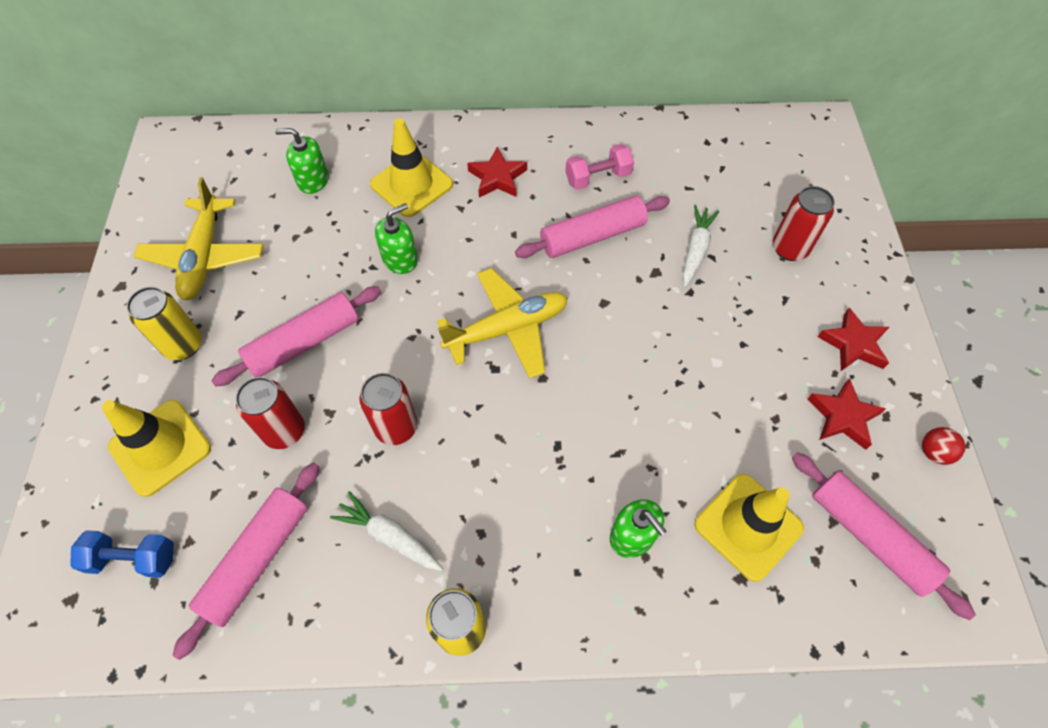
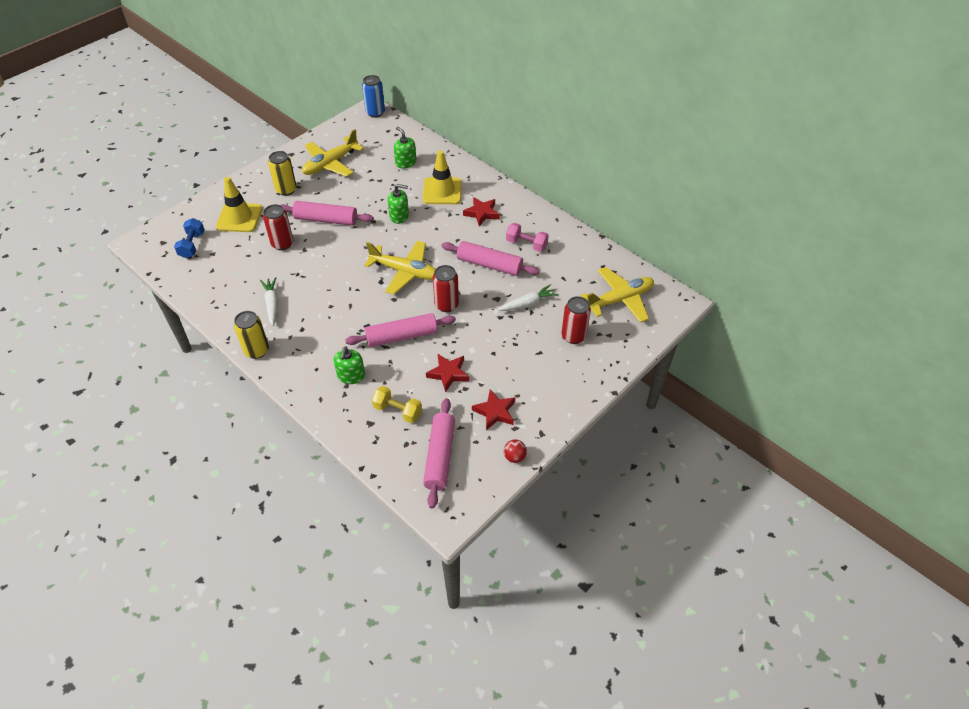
camera: 45 degrees right, 10 degrees down
blue dumbbell [70,530,174,578] -> blue dumbbell turned 45 degrees clockwise [174,218,205,258]
pink rolling pin [172,462,320,660] -> pink rolling pin moved to [345,313,456,347]
red can [359,373,417,445] -> red can moved to [433,265,459,312]
yellow traffic cone [694,474,804,582] -> yellow dumbbell [371,386,422,423]
red star [818,308,889,371] -> red star moved to [426,354,469,392]
none -> blue can [362,75,385,118]
none -> yellow plane [581,267,654,323]

